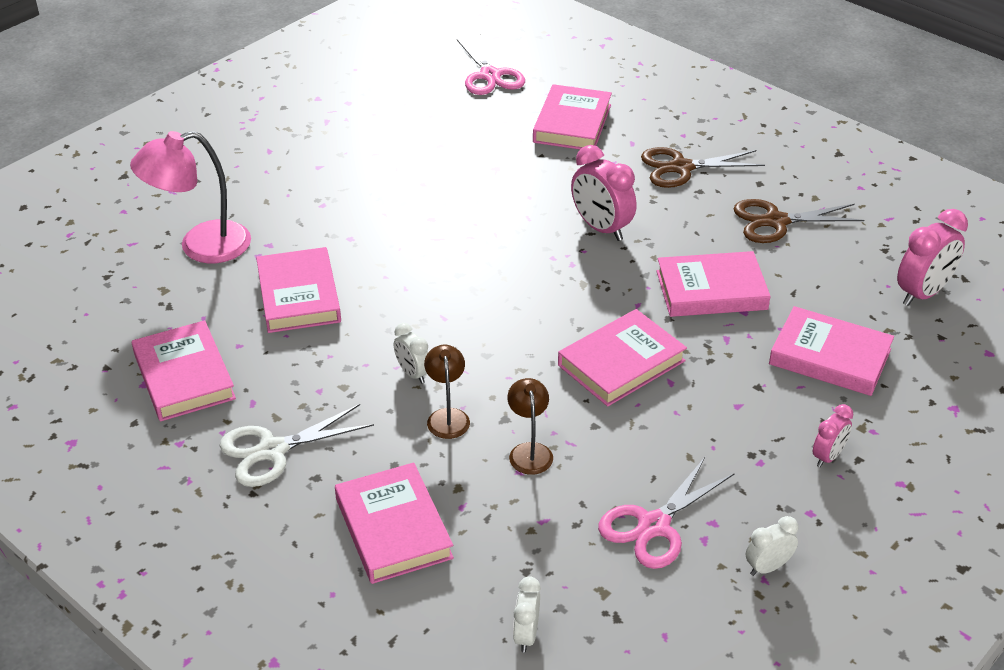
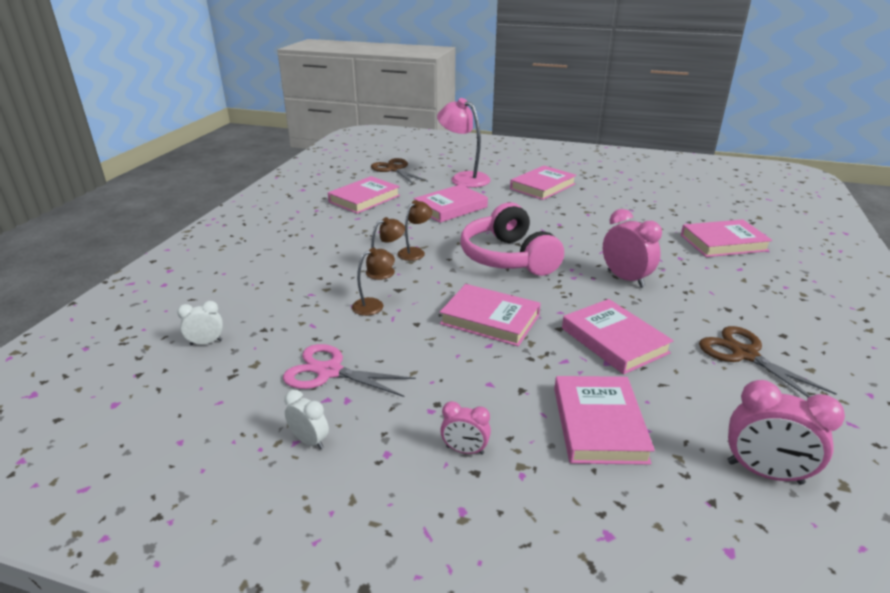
camera: 65 degrees right, 10 degrees down
white scissors [220,404,374,487] -> none
pink book [335,462,454,584] -> pink book moved to [510,166,576,200]
white clock [394,323,428,384] -> brown lamp [397,200,432,261]
pink scissors [457,36,525,95] -> none
pink clock [571,145,636,241] -> pink clock turned 120 degrees clockwise [603,209,662,288]
brown scissors [641,147,765,188] -> brown scissors moved to [371,158,428,184]
none -> pink headphones [461,203,564,276]

